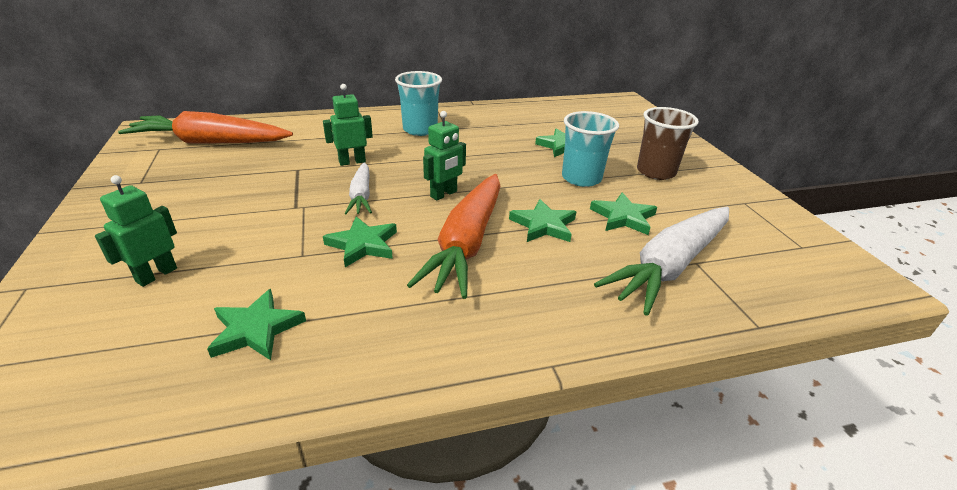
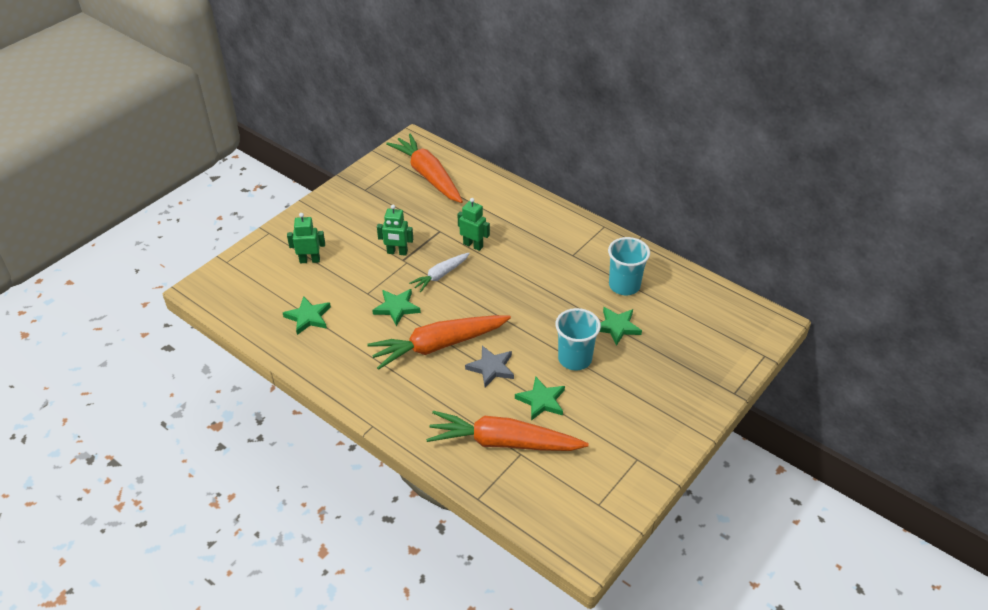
camera: 55 degrees right, 10 degrees up
turquoise cup [395,71,442,136] -> turquoise cup moved to [608,237,650,295]
green robot [423,111,466,200] -> green robot moved to [377,205,413,256]
green star [509,199,576,242] -> grey star [465,346,514,387]
white carrot [594,207,729,316] -> orange carrot [426,411,589,451]
brown cup [637,107,699,180] -> none

